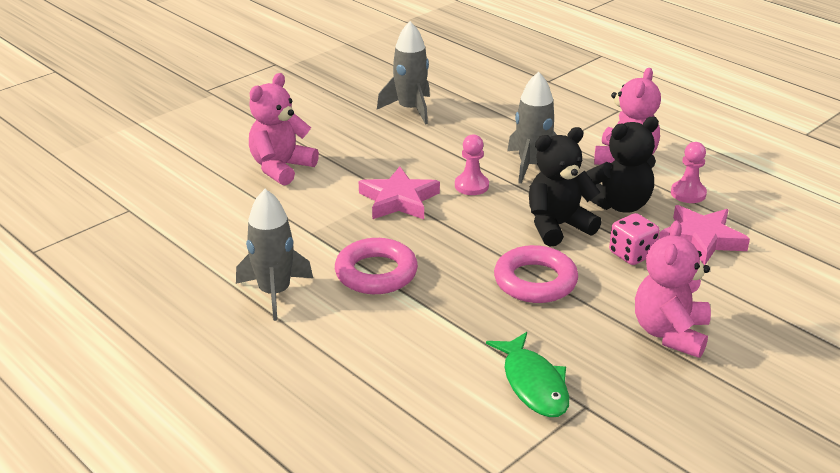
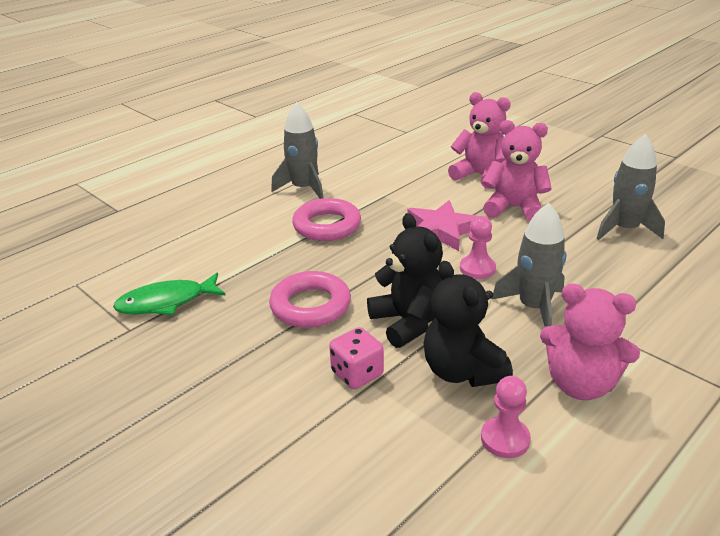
camera: 90 degrees right, 0 degrees up
pink teddy bear [635,221,711,358] -> pink teddy bear moved to [482,120,552,221]
pink star [659,205,750,265] -> none

